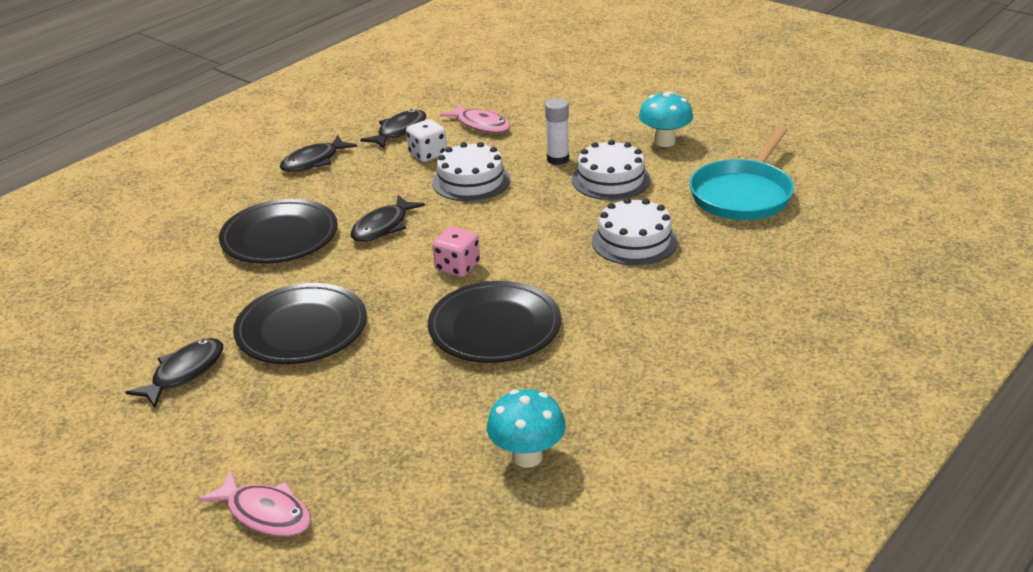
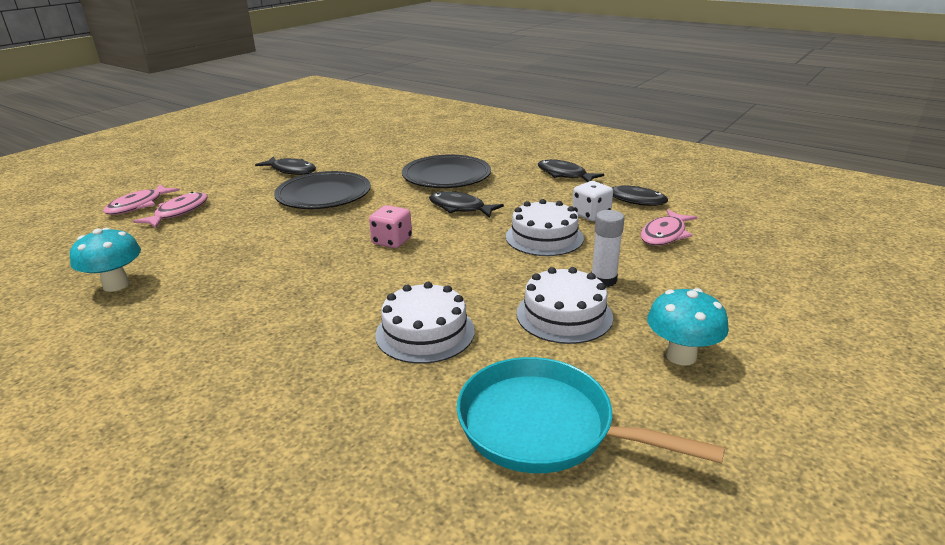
camera: 85 degrees right, 5 degrees down
black plate [428,281,561,363] -> none
none -> pink fish [133,192,208,228]

